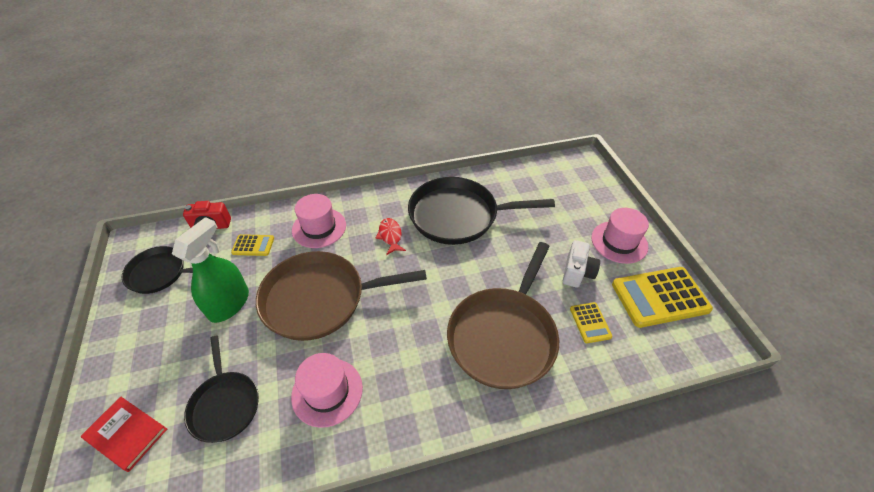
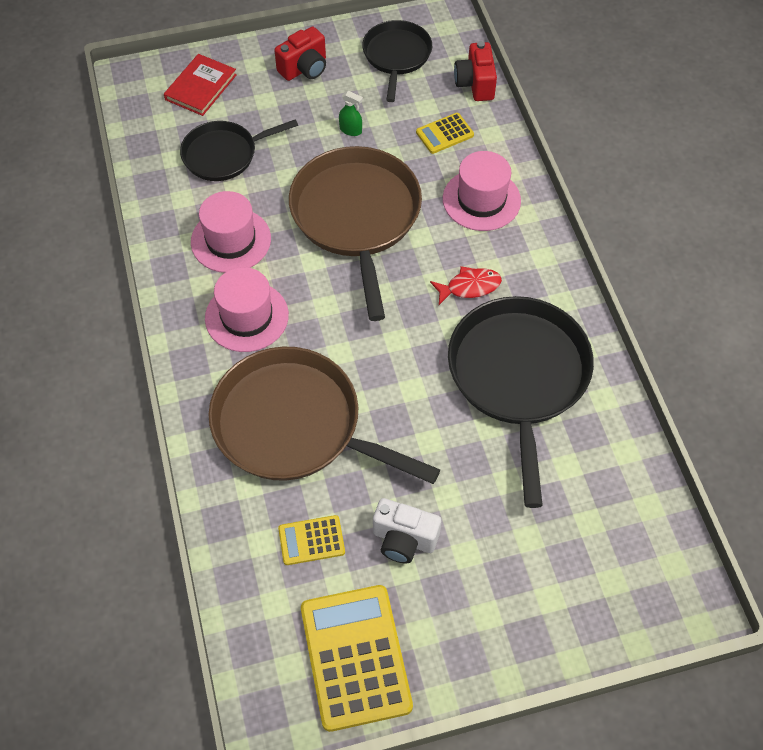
camera: 90 degrees right, 10 degrees up
green spray bottle [172,217,249,323] -> green spray bottle [339,91,363,136], size x0.40
yellow calculator [231,234,274,256] -> yellow calculator turned 60 degrees clockwise [416,113,474,154]
pink hat [591,208,649,264] -> pink hat moved to [205,267,289,352]
none -> red camera [274,27,326,81]

